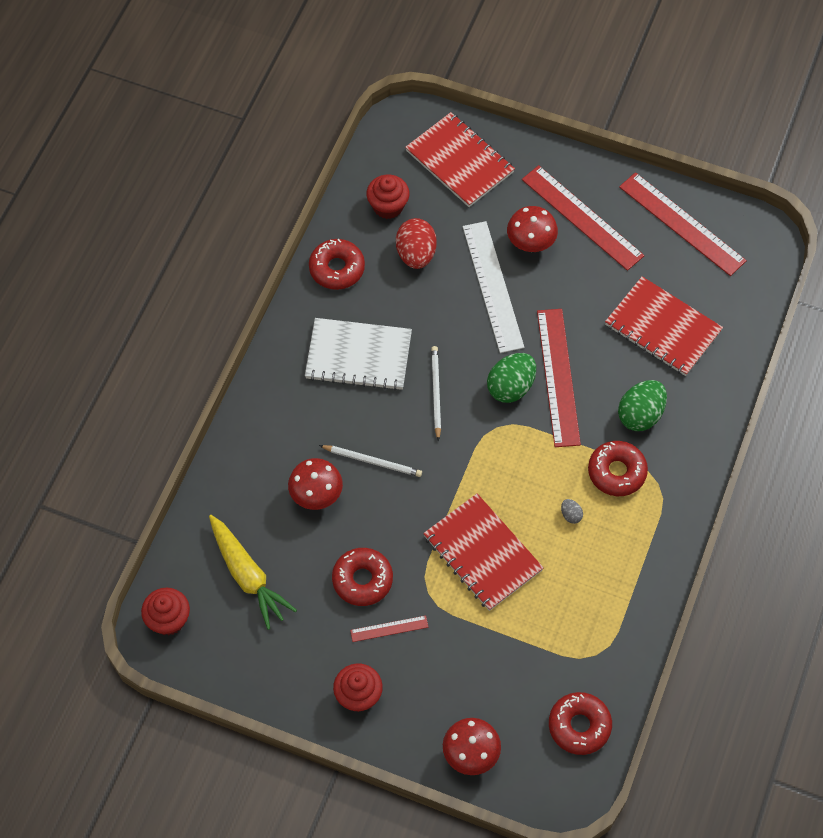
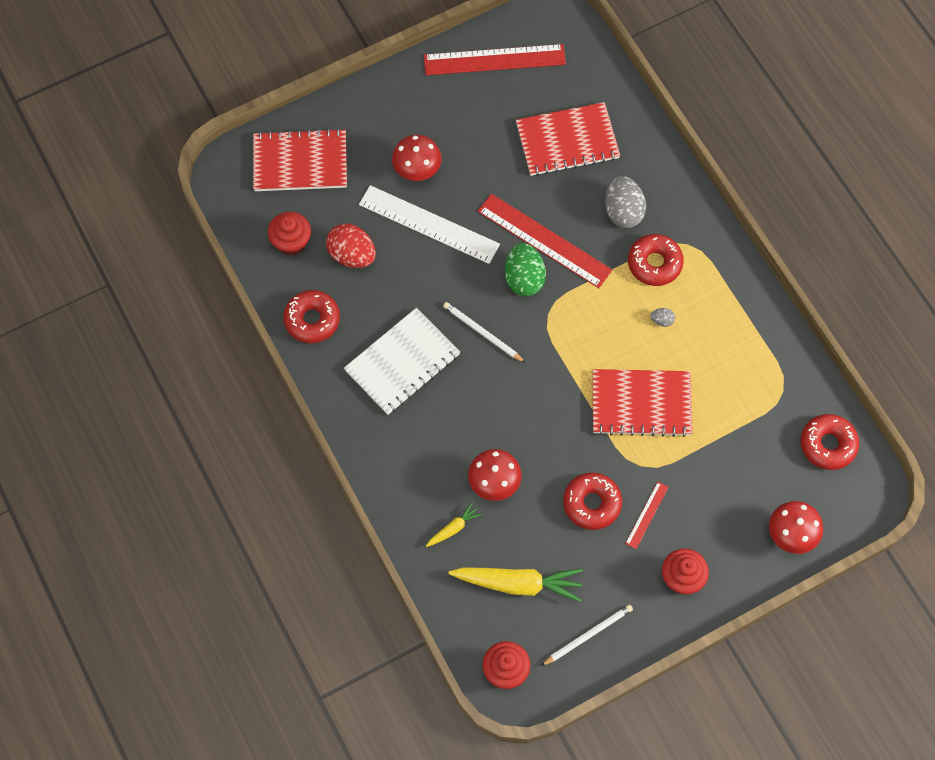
camera: 50 degrees left, 5 degrees up
white pencil [319,445,422,477] -> white pencil moved to [541,605,633,666]
red ruler [522,165,645,271] -> none
green egg [618,380,667,431] -> grey egg [605,176,646,228]
none -> yellow carrot [426,502,482,547]

